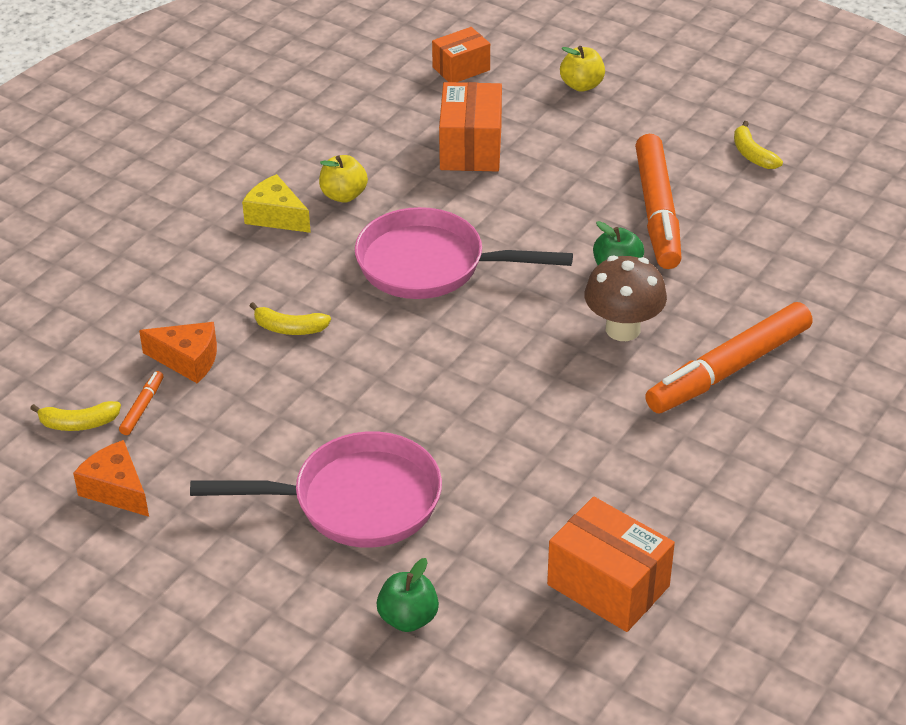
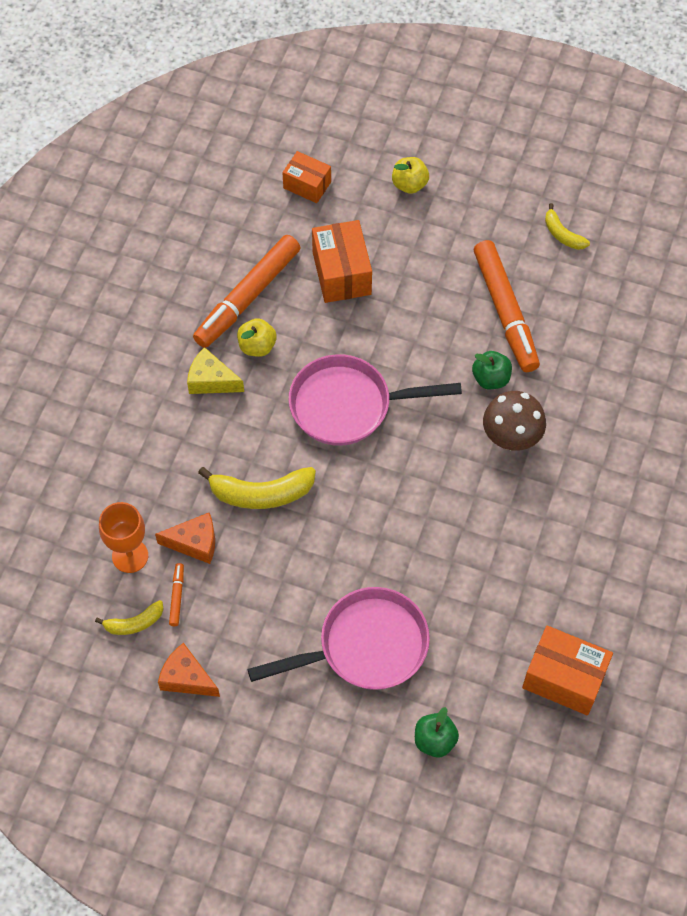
camera: 15 degrees left, 20 degrees up
yellow banana [250,302,331,335] -> yellow banana [198,467,316,509], size x1.75
orange box [432,27,490,82] -> orange box turned 75 degrees clockwise [282,151,331,203]
orange marker [645,302,813,413] -> orange marker moved to [193,235,301,348]
none -> orange goblet [99,502,148,573]

